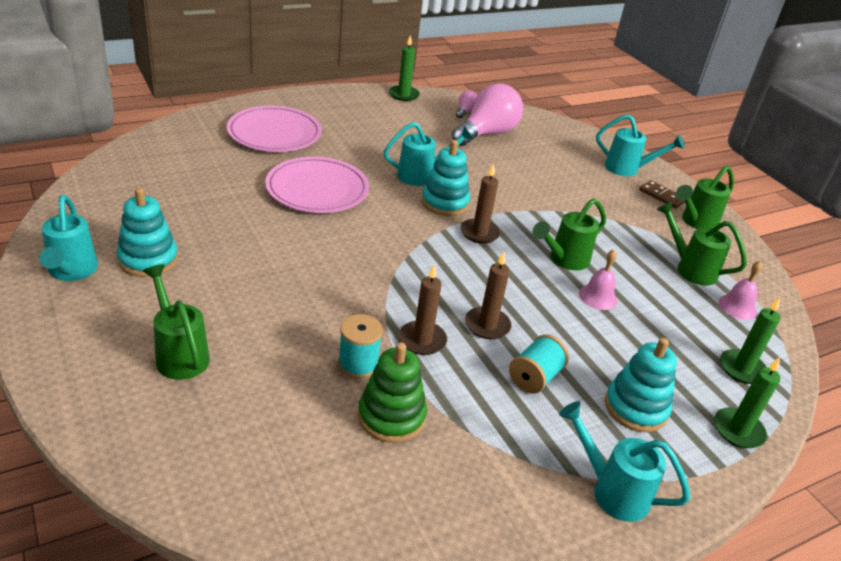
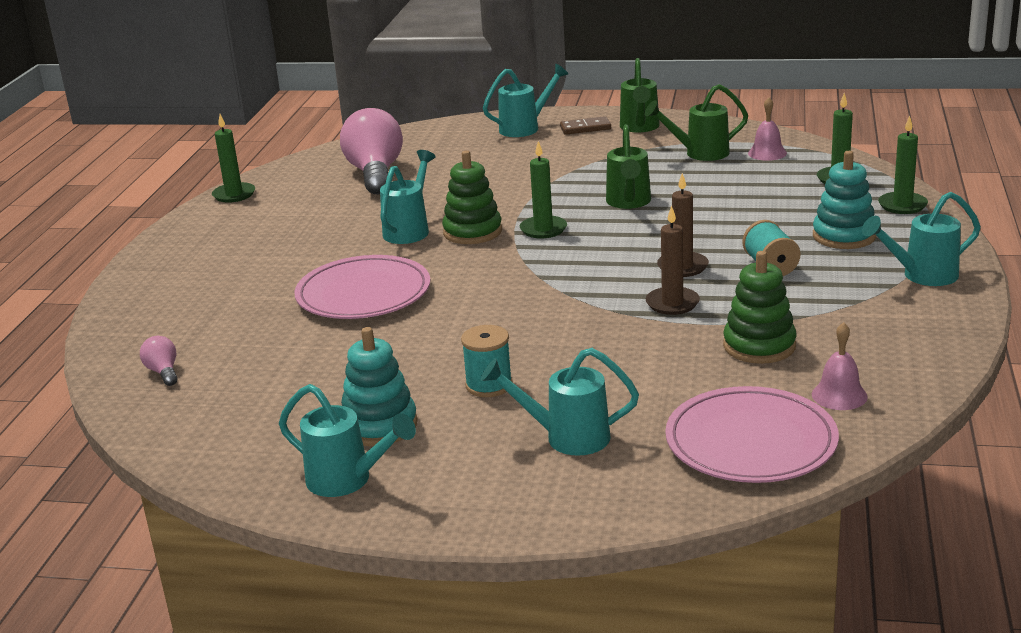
camera: 45 degrees left, 10 degrees down
green watering can [143,264,210,380] -> turquoise watering can [481,348,639,456]
pink plate [227,106,322,152] -> pink plate moved to [665,386,839,483]
turquoise spool [338,314,383,379] -> turquoise spool moved to [461,325,513,397]
turquoise stacking toy [421,140,470,216] -> green stacking toy [442,151,502,244]
pink light bulb [456,90,478,118] -> pink light bulb moved to [140,336,177,386]
brown candle [461,164,501,244] -> green candle [520,141,567,238]
pink bell [579,250,617,310] -> pink bell moved to [812,322,868,410]

